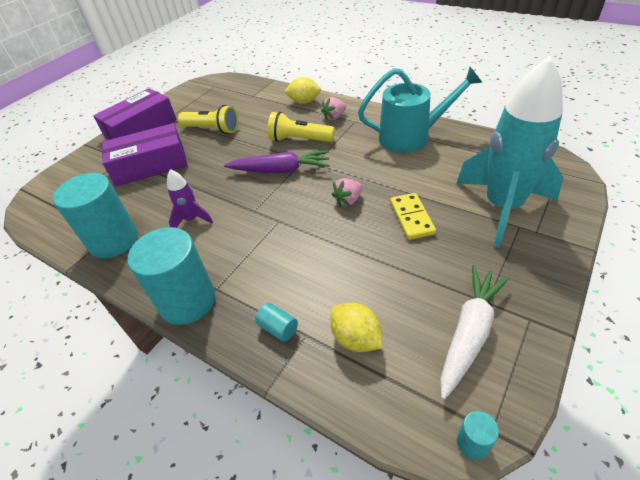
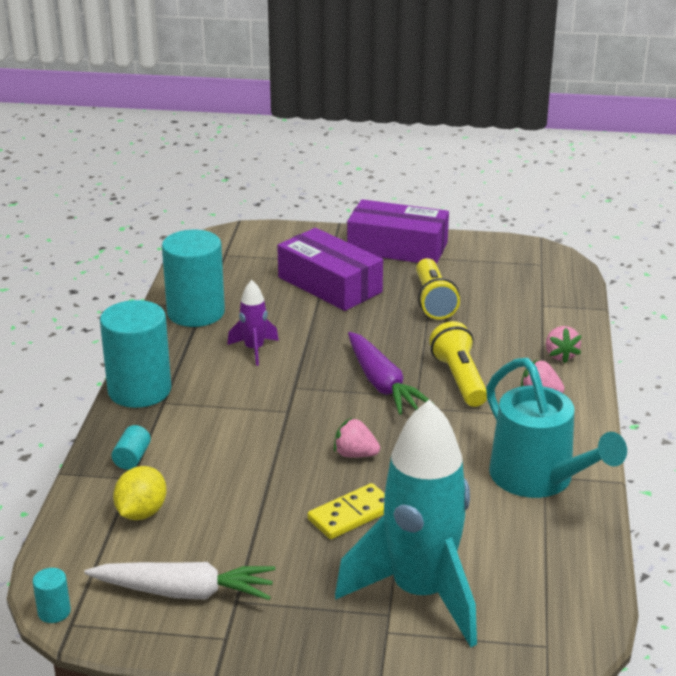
camera: 60 degrees right, 15 degrees down
yellow lemon [284,77,321,104] -> pink strawberry [546,326,582,363]

